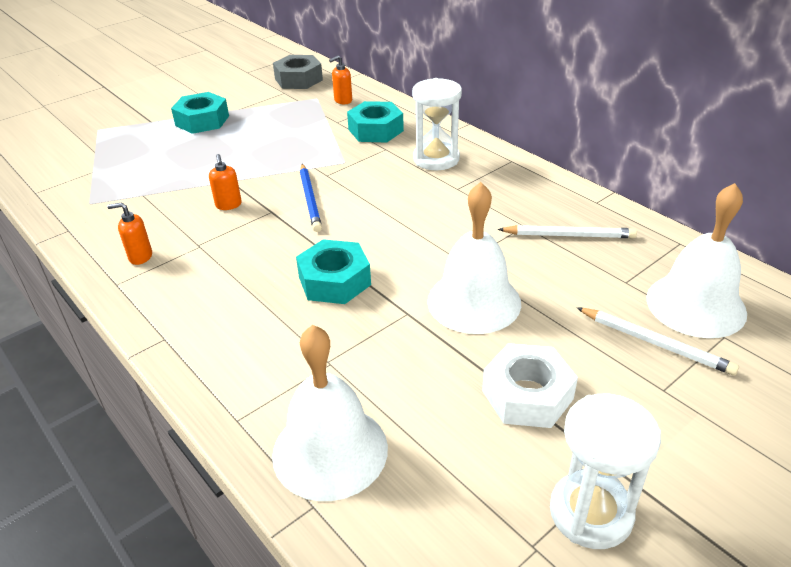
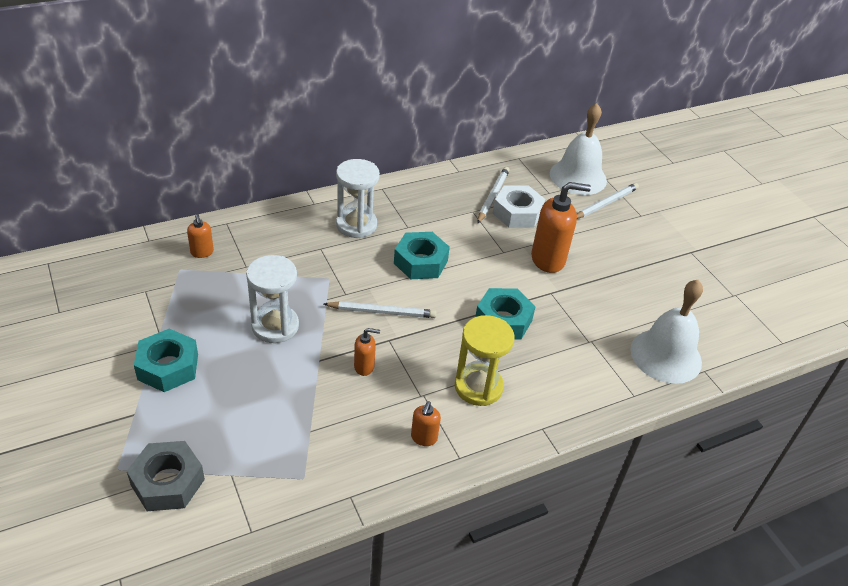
camera: 80 degrees left, 5 degrees up
grey nut [273,55,323,89] -> grey nut moved to [127,441,205,511]
blue pencil [300,164,322,232] -> white pencil [324,301,437,318]
turquoise nut [347,101,404,142] -> turquoise nut moved to [394,232,450,279]
white bell [427,182,521,334] -> orange soap dispenser [531,182,591,273]
white nut [482,343,578,428] -> white nut moved to [493,185,545,228]
white hourglass [550,394,661,549] -> white hourglass moved to [246,255,299,343]
none -> yellow hourglass [455,315,515,406]

